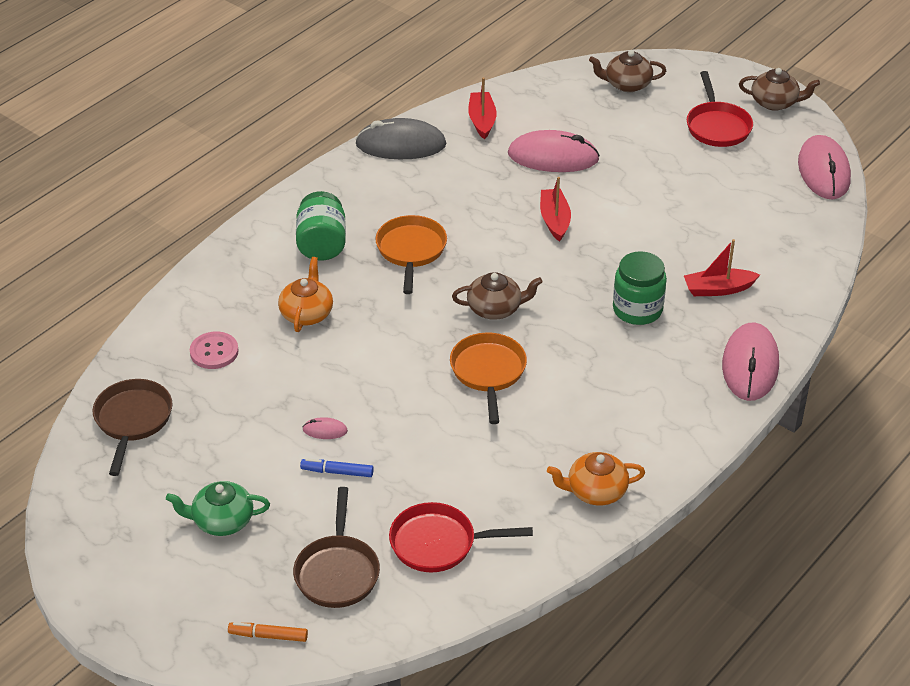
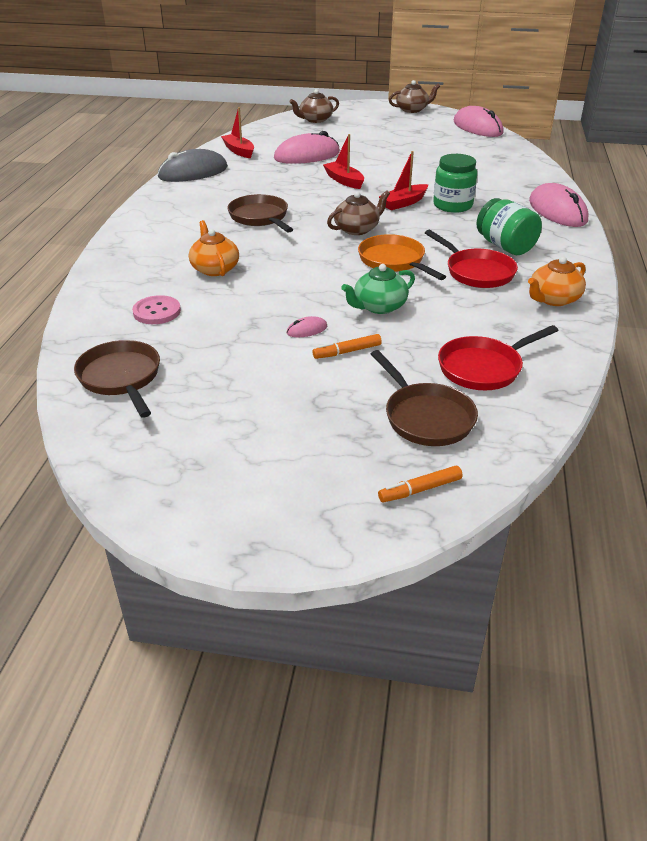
camera: 30 degrees left, 5 degrees down
green teapot [166,481,270,536] -> green teapot moved to [341,264,415,314]
green jar [296,191,346,261] -> green jar moved to [476,198,542,255]
blue marker [300,458,374,477] -> orange marker [313,334,382,359]
orange pan [376,215,447,294] -> brown pan [227,194,293,233]
red boat [684,239,760,296] -> red boat moved to [379,151,428,210]
red pan [687,71,753,147] -> red pan moved to [425,230,518,288]

